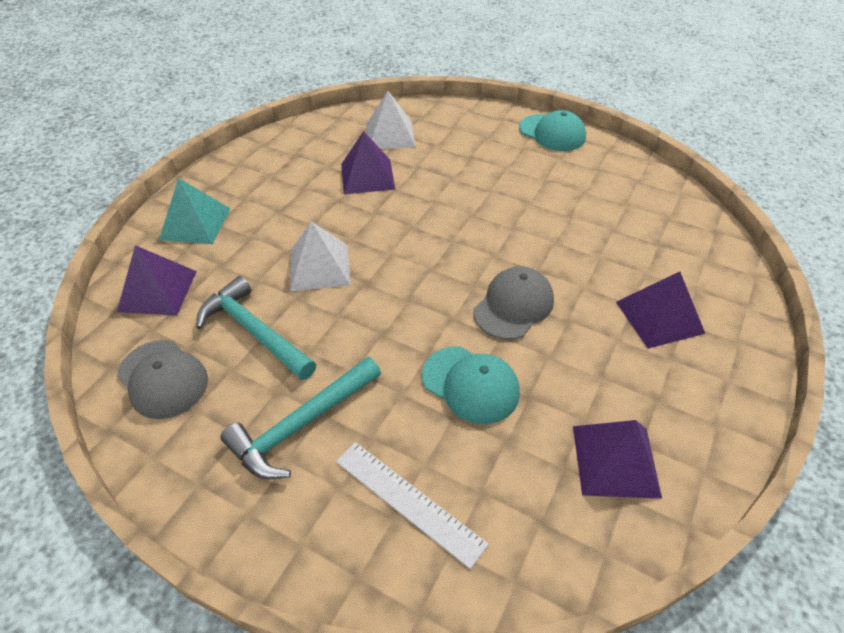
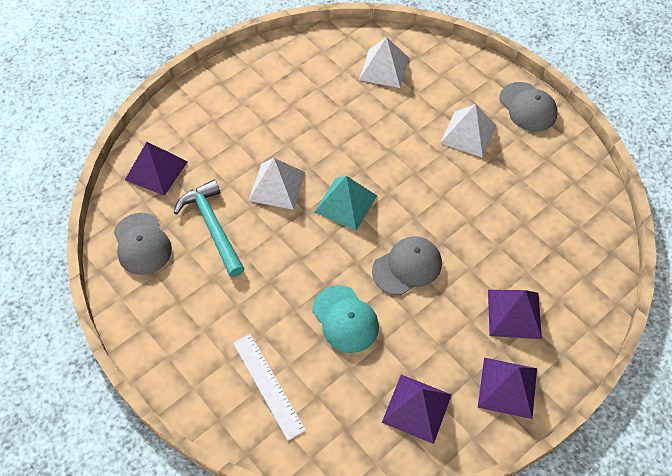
camera: 20 degrees right, 10 degrees up
turquoise pyramid [159,178,231,244] -> turquoise pyramid moved to [314,176,377,231]
turquoise hammer [220,357,381,479] -> none
purple pyramid [341,131,395,194] -> purple pyramid moved to [478,358,537,419]
turquoise cap [519,110,586,151] -> grey cap [499,82,557,132]
none -> white pyramid [440,104,497,158]

